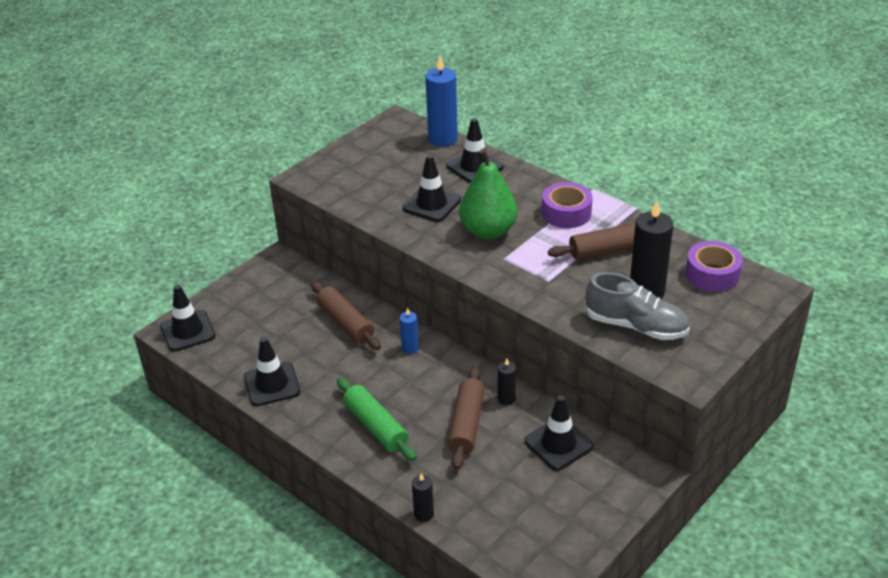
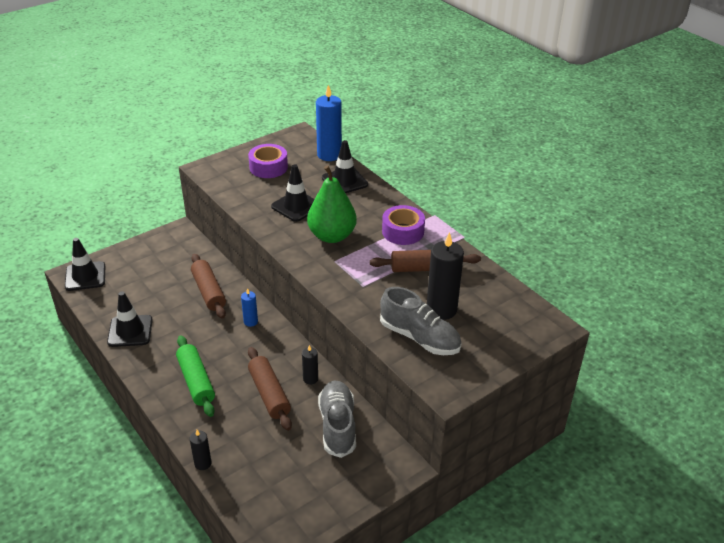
camera: 10 degrees right, 0 degrees up
brown rolling pin [448,366,484,470] -> brown rolling pin turned 45 degrees counterclockwise [248,347,292,431]
black traffic cone [524,395,594,471] -> grey shoe [318,380,356,458]
purple tape [685,241,743,292] -> purple tape moved to [248,144,288,178]

